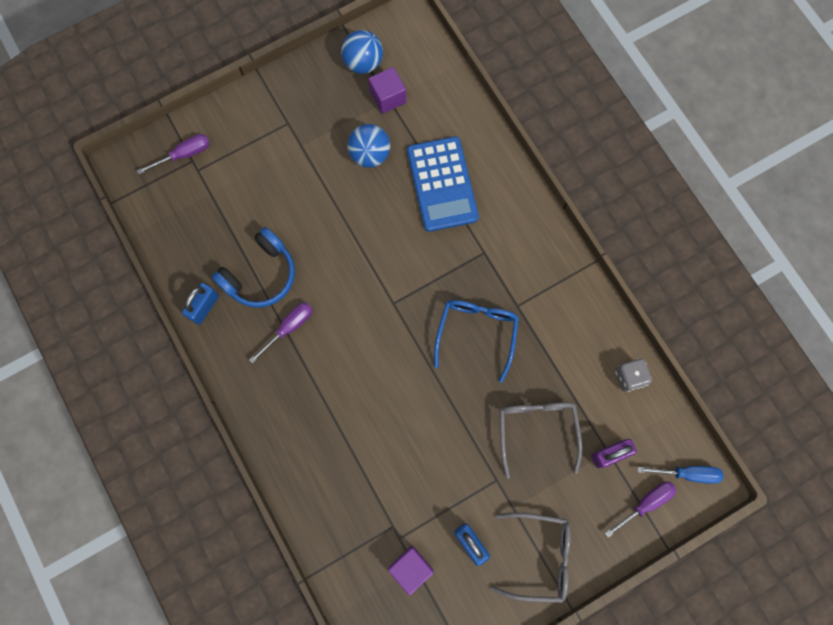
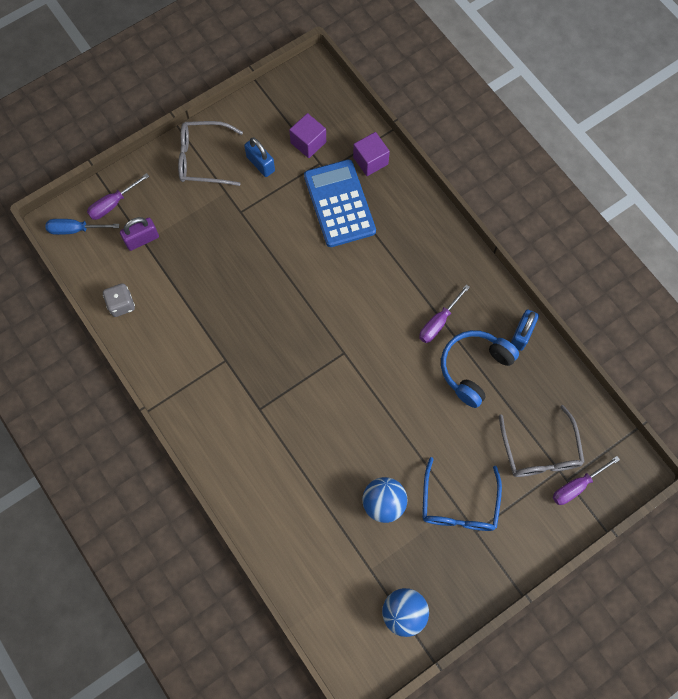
camera: 175 degrees right, 5 degrees down
purple cube [369,67,406,114] -> purple cube moved to [353,132,390,176]
blue calculator [407,136,479,232] -> blue calculator moved to [304,159,376,247]
blue glasses [434,300,519,383] -> blue glasses moved to [422,457,502,531]
grey glasses [500,402,582,479] -> grey glasses moved to [499,405,584,477]

